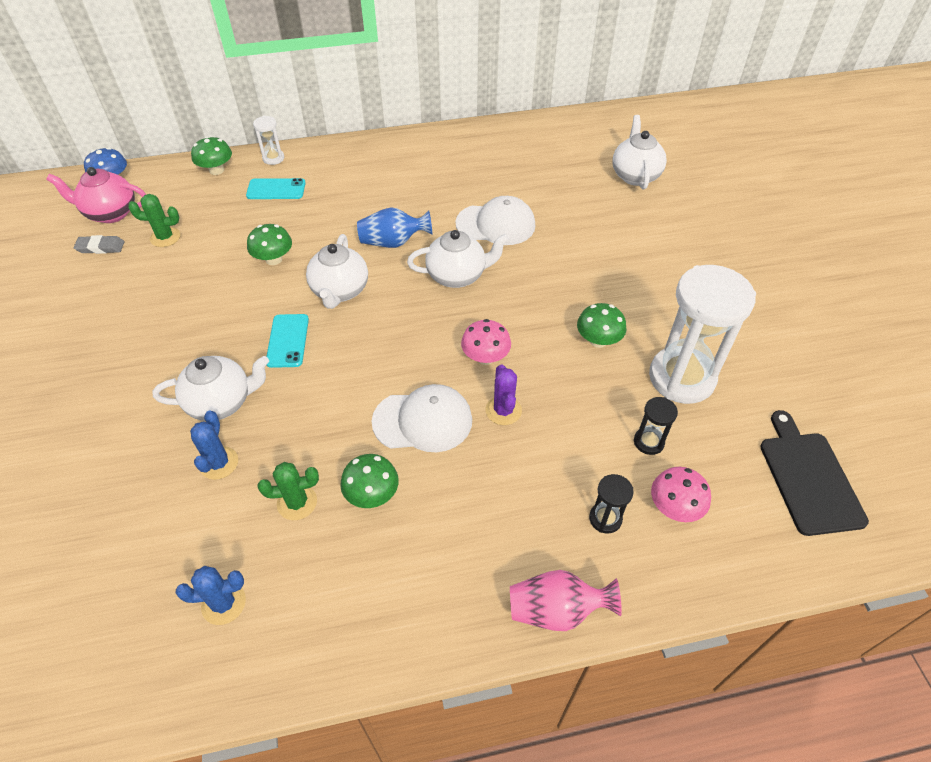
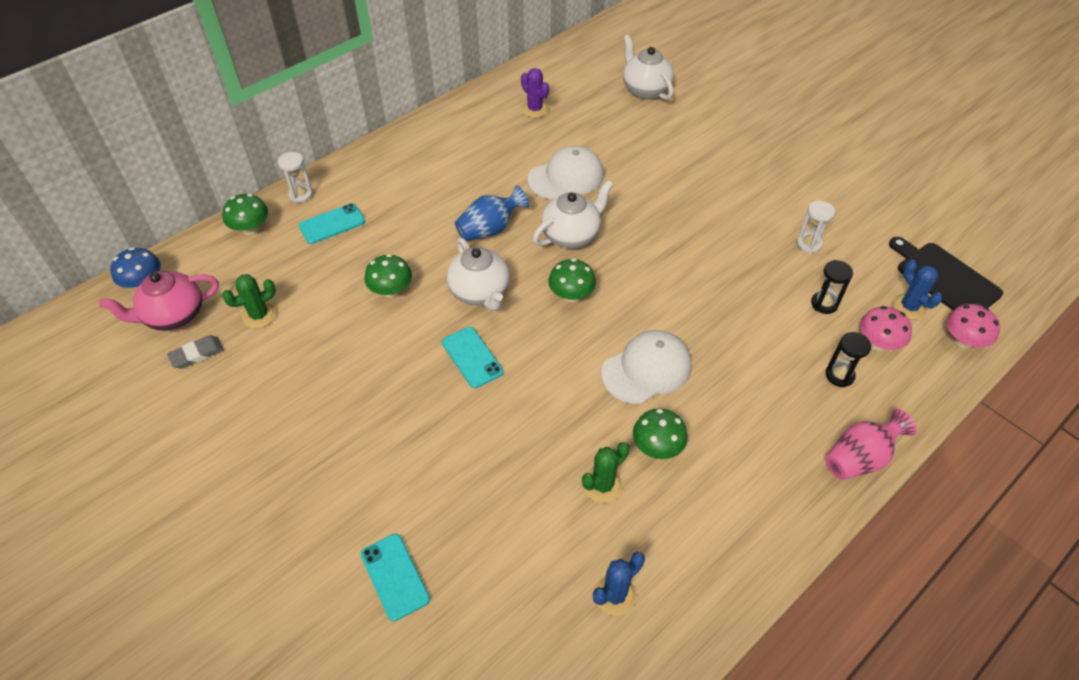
camera: 30 degrees left, 0 degrees up
white teapot [152,356,269,421] -> none
blue cactus [190,411,238,480] -> blue cactus moved to [893,260,943,320]
pink mushroom [461,319,511,365] -> pink mushroom moved to [946,304,1000,348]
purple cactus [485,365,522,425] -> purple cactus moved to [521,68,549,118]
green mushroom [577,303,626,348] -> green mushroom moved to [548,258,596,302]
white hourglass [649,265,756,404] -> white hourglass [797,201,835,253], size x0.43
none -> turquoise phone [360,534,430,621]

